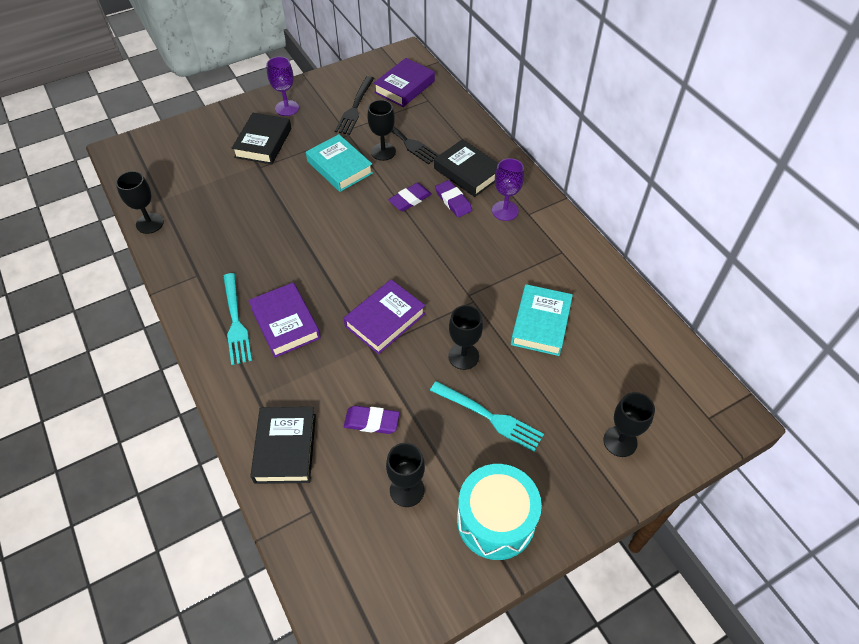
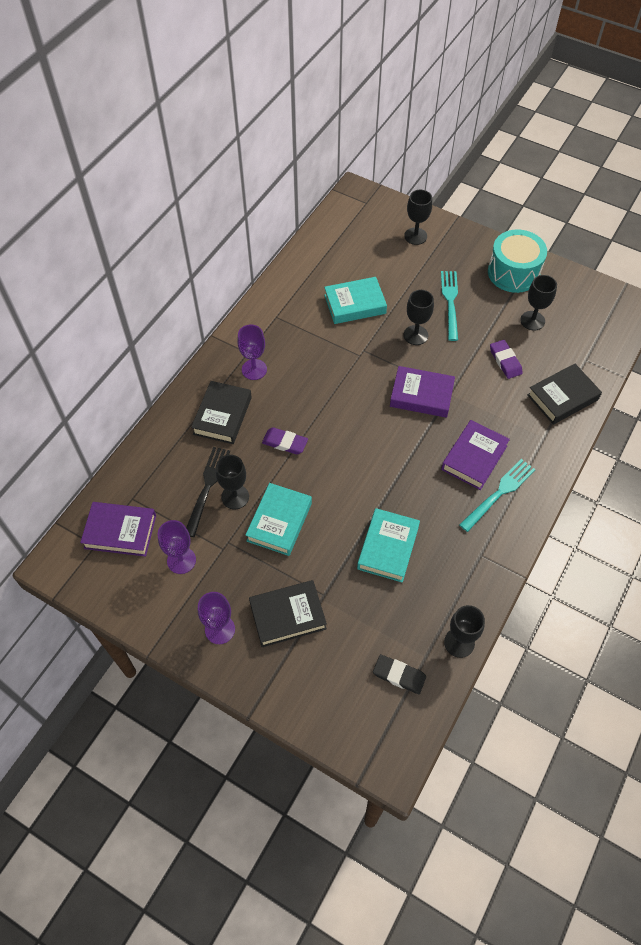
camera: 120 degrees left, 5 degrees up
black fork [335,76,374,135] -> purple goblet [158,520,196,574]
purple eraser [435,180,472,217] -> none
none -> turquoise book [357,508,420,582]
none -> black eraser [373,654,426,694]

